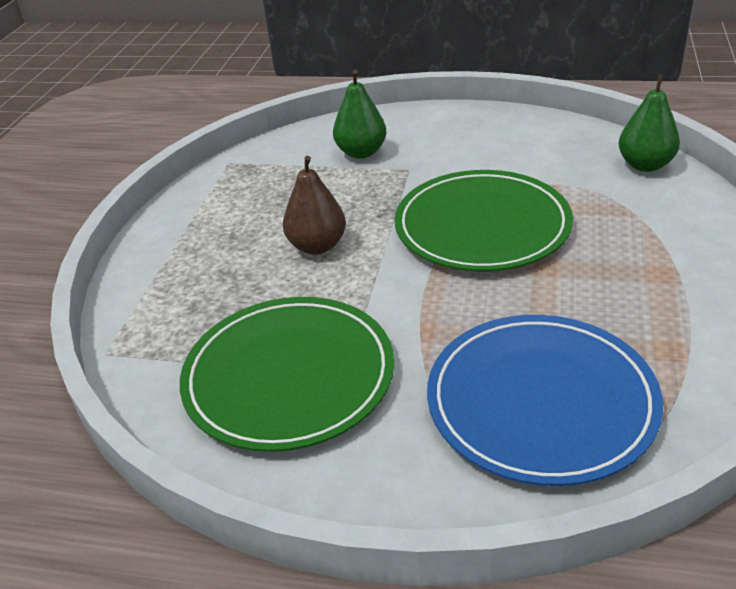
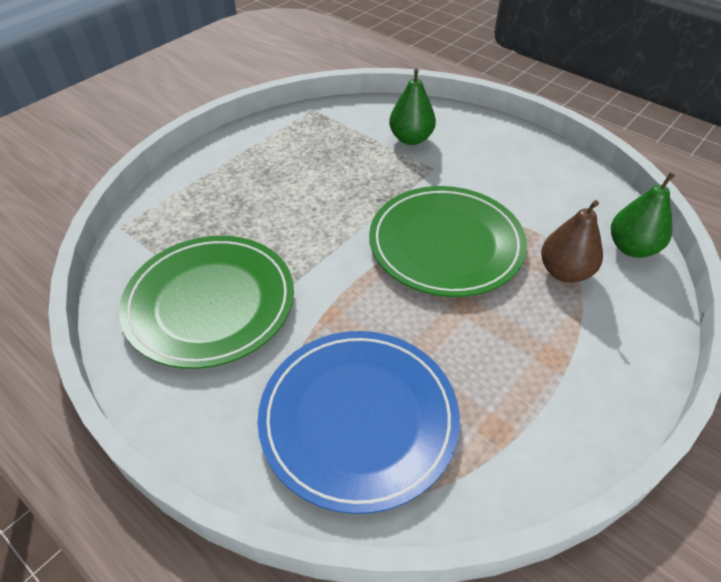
camera: 25 degrees right, 10 degrees up
brown pear [283,156,346,255] -> brown pear moved to [541,200,603,283]

